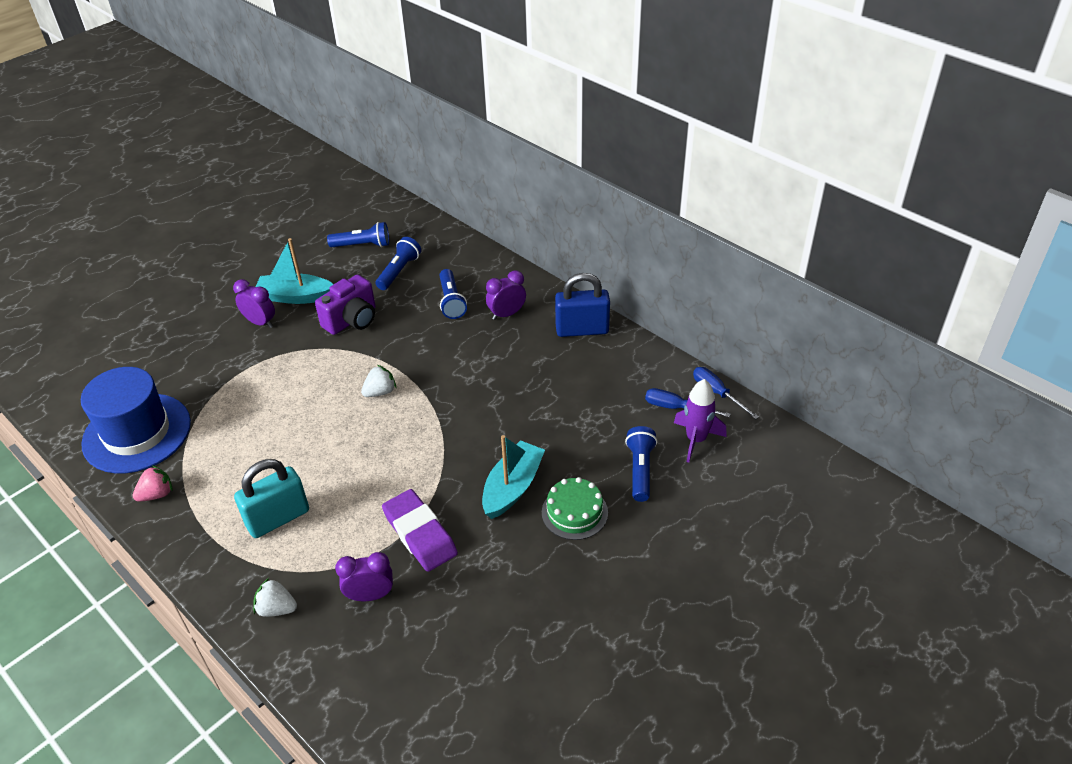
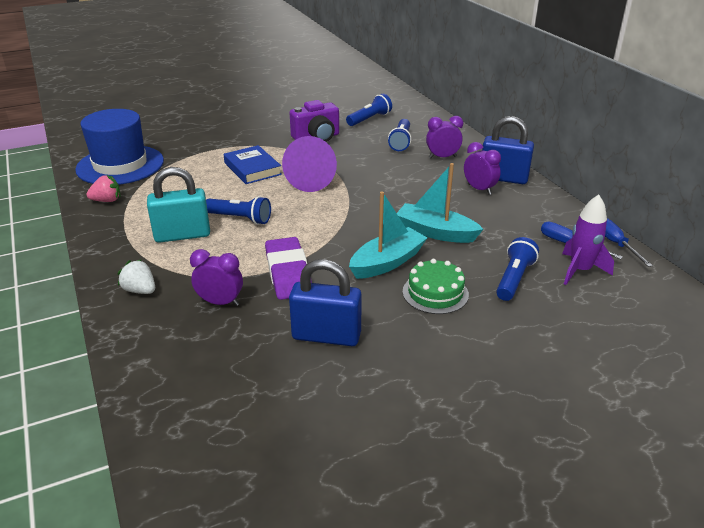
camera: 20 degrees right, 10 degrees down
purple clock [233,279,275,328] -> purple clock moved to [464,142,501,195]
turquoise boat [256,238,334,304] -> turquoise boat moved to [397,163,483,243]
blue flashlight [327,222,389,248] -> blue flashlight moved to [206,196,271,225]
white strawberry [361,365,396,397] -> purple cone [282,136,337,192]
none -> blue book [224,145,282,184]
none -> blue padlock [289,259,362,346]

